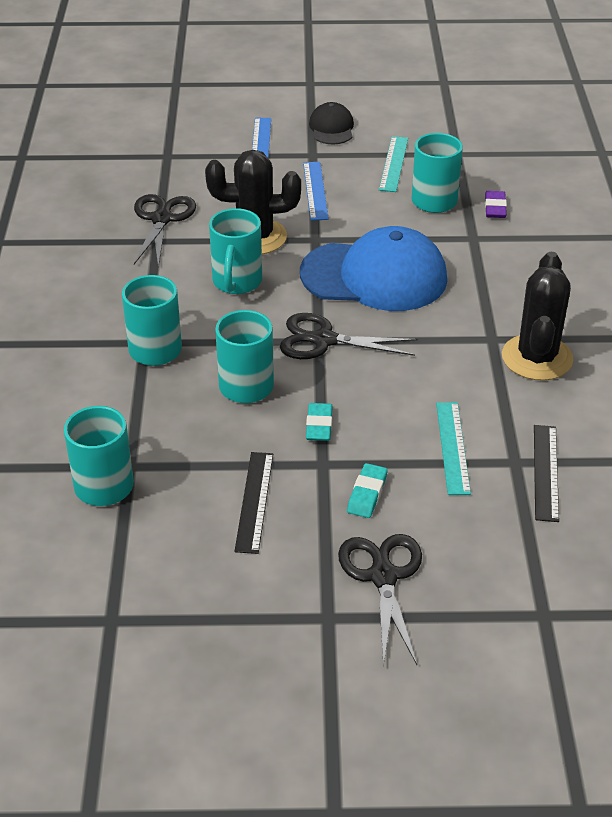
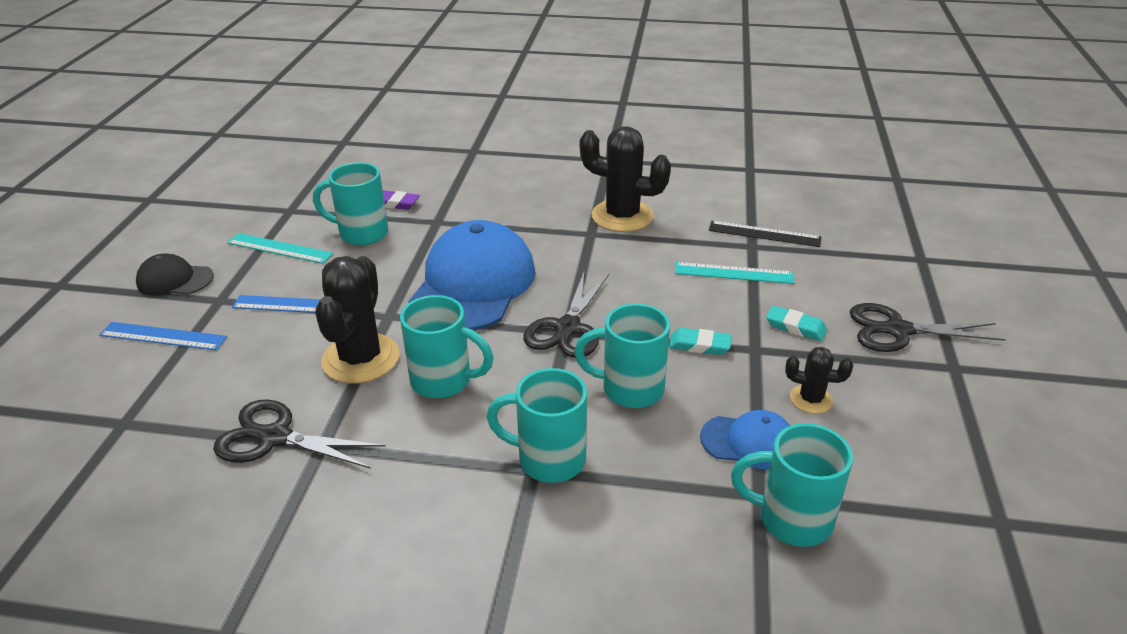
camera: 80 degrees left, 5 degrees down
black ruler [234,452,273,554] -> black cactus [785,347,853,414]
none -> blue cap [700,410,791,469]

